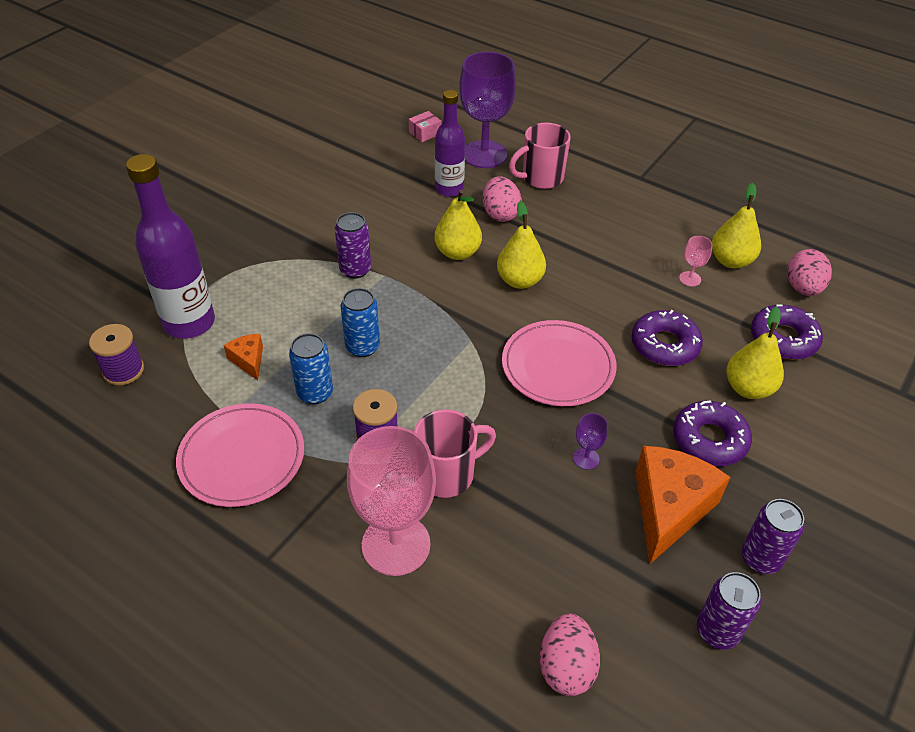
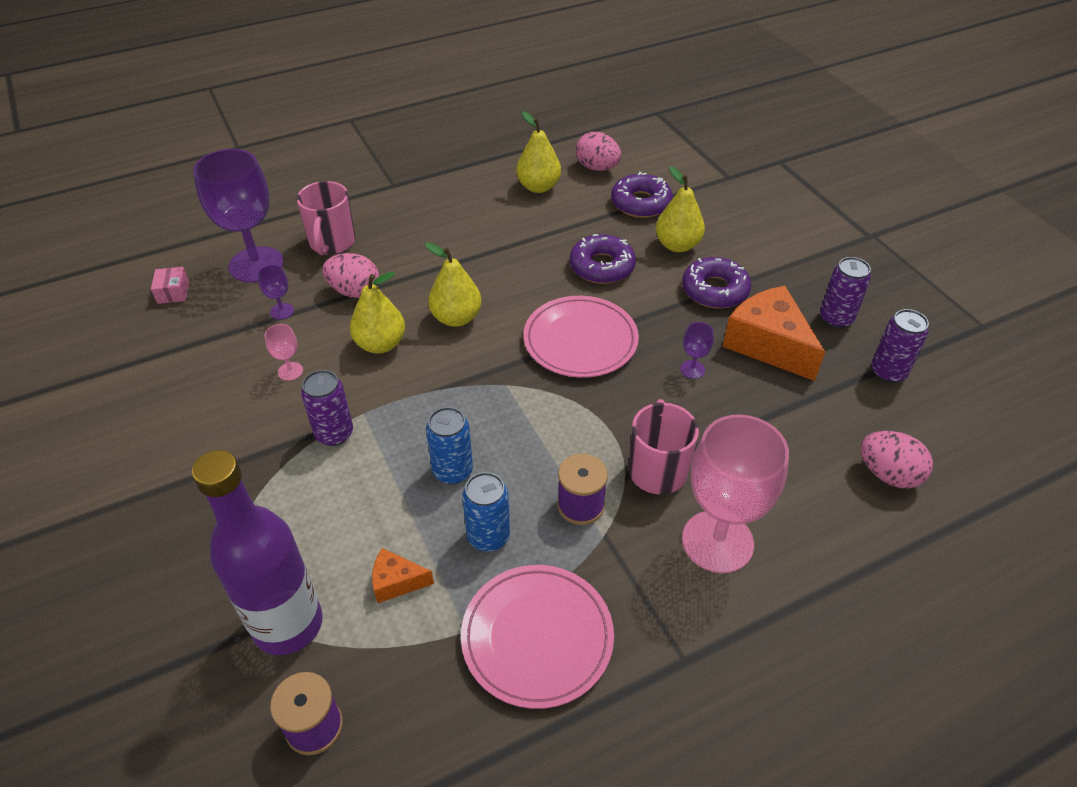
camera: 60 degrees left, 0 degrees up
purple bottle [435,90,465,197] -> purple goblet [257,265,294,320]
pink goblet [679,236,713,287] -> pink goblet moved to [264,324,303,381]

